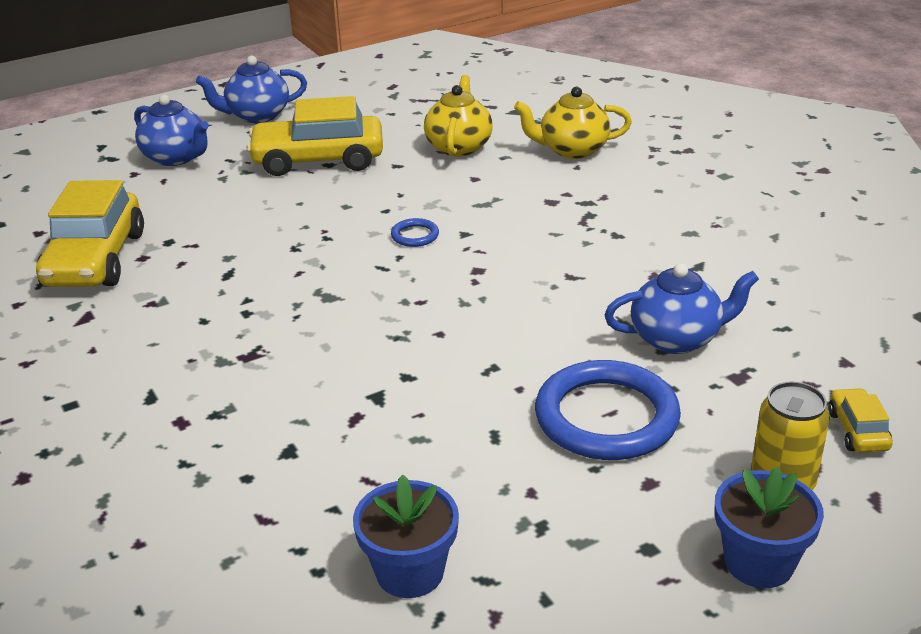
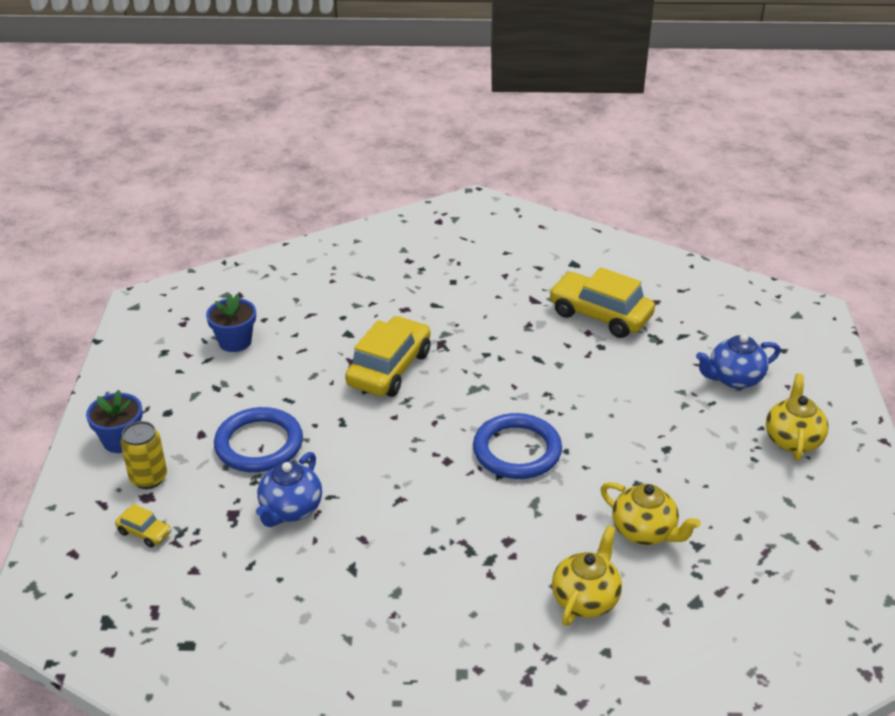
camera: 120 degrees right, 5 degrees up
blue teapot [196,56,307,123] -> yellow teapot [766,373,829,461]
yellow car [247,96,383,176] -> yellow car moved to [345,316,431,397]
blue ring [391,218,439,247] -> blue ring [473,413,562,479], size x2.36

